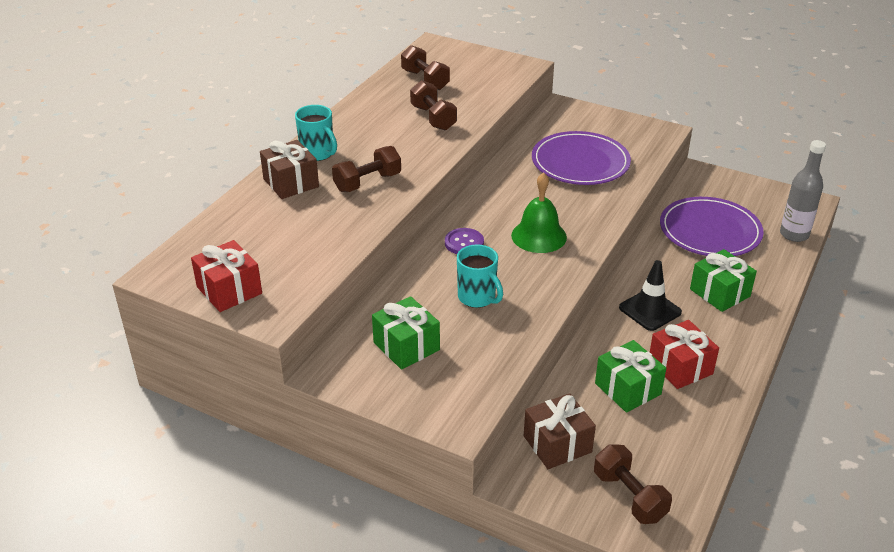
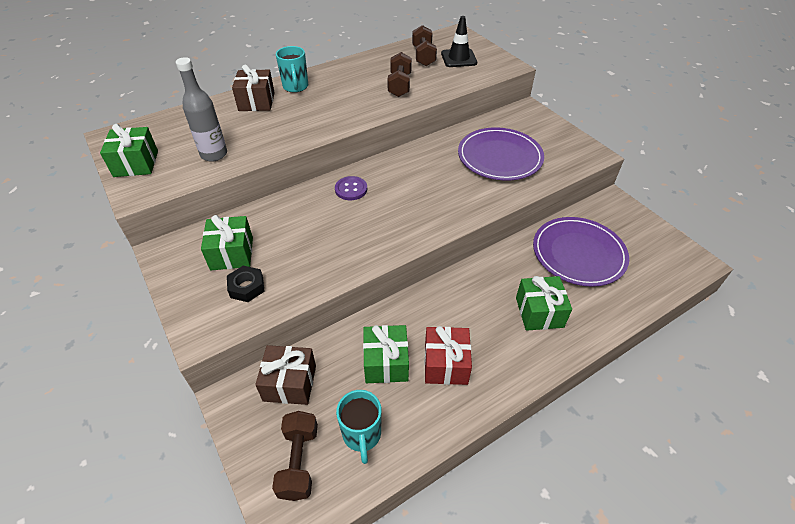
camera: 30 degrees right, 10 degrees up
red gift [191,240,262,312] -> green gift [100,124,158,177]
brown dumbbell [332,146,401,192] -> none
turquoise mug [457,244,503,308] -> turquoise mug moved to [336,390,382,464]
green bell [511,172,567,253] -> none
black traffic cone [619,260,682,331] -> black traffic cone moved to [441,16,477,67]
grey bottle [780,140,826,242] -> grey bottle moved to [176,57,227,162]
none -> black nut [227,266,265,302]

